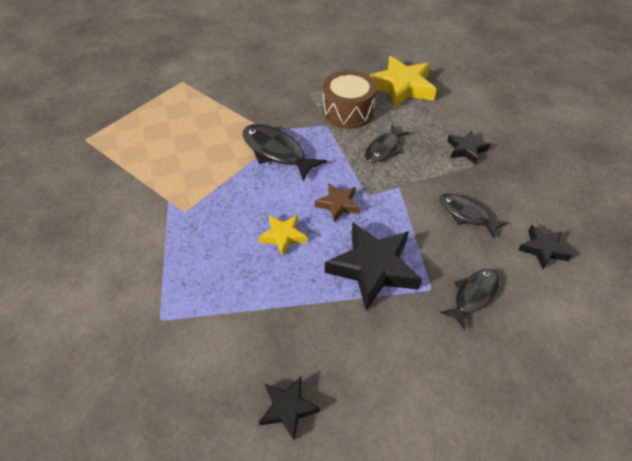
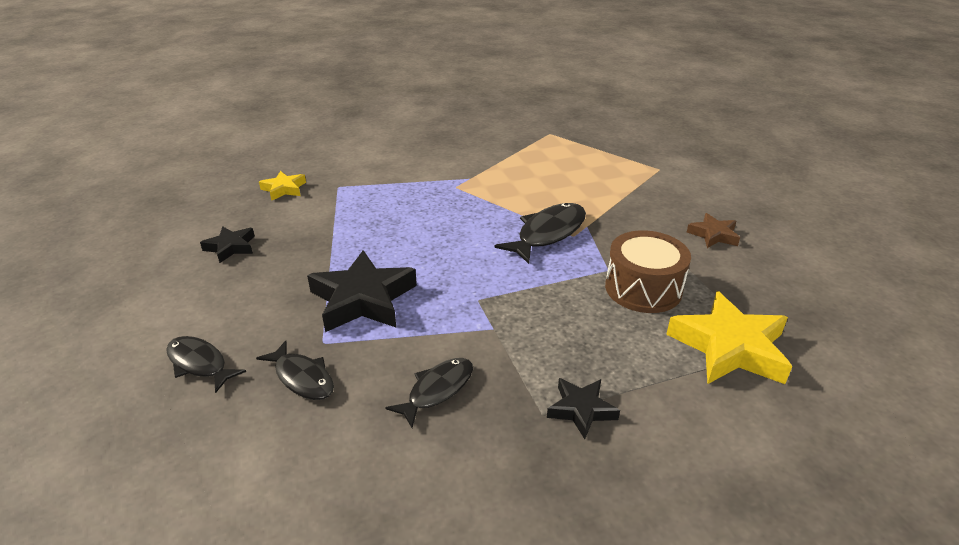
camera: 90 degrees right, 15 degrees down
yellow star [258,215,307,256] -> yellow star moved to [259,171,306,201]
brown star [315,183,360,222] -> brown star moved to [687,213,740,248]
black fish [365,124,410,163] -> black fish moved to [166,336,246,393]
black star [518,225,573,269] -> none

